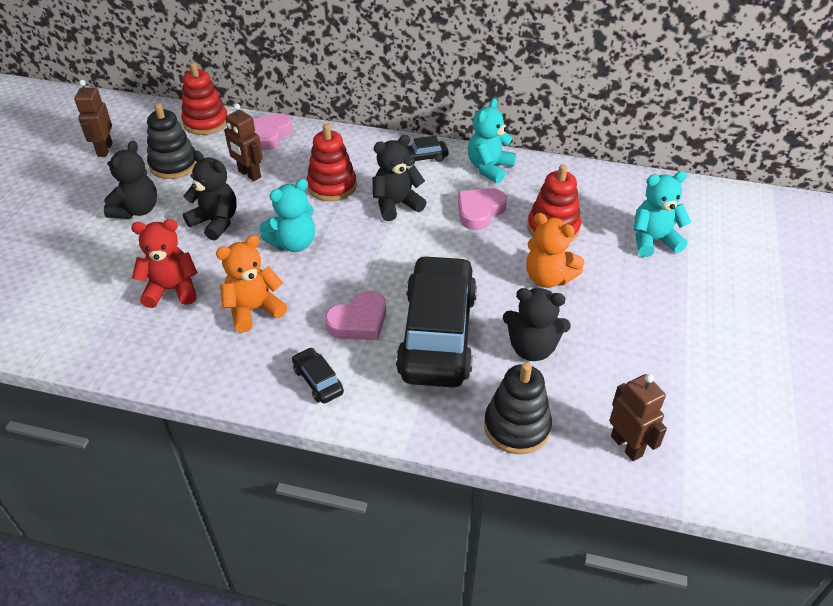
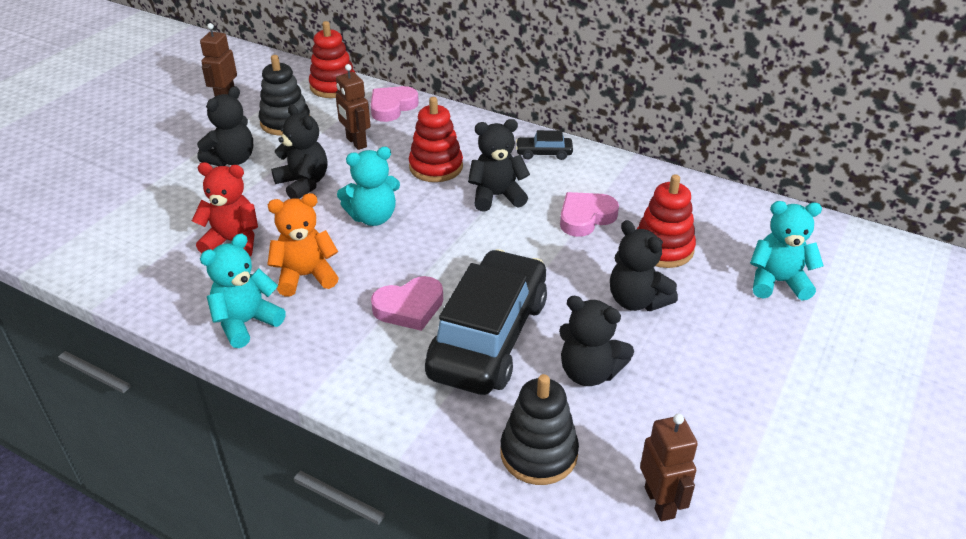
camera: 15 degrees right, 5 degrees down
black car [292,347,344,404] -> none
turquoise teddy bear [468,98,516,183] -> turquoise teddy bear moved to [200,234,286,348]
orange teddy bear [526,213,585,288] -> black teddy bear [610,220,678,311]

